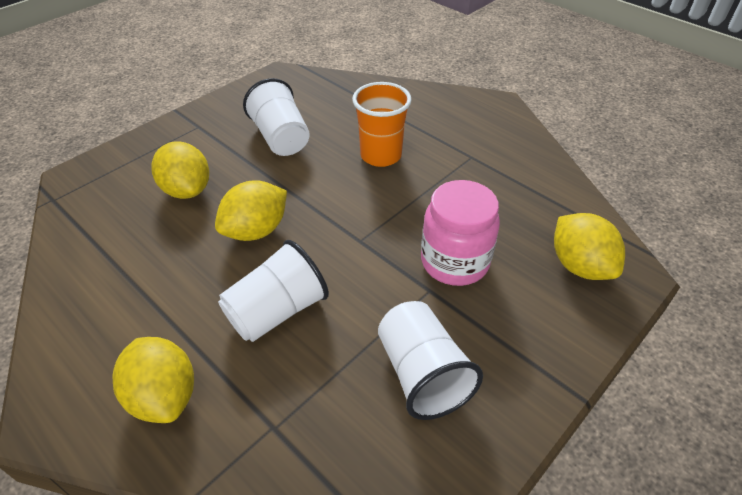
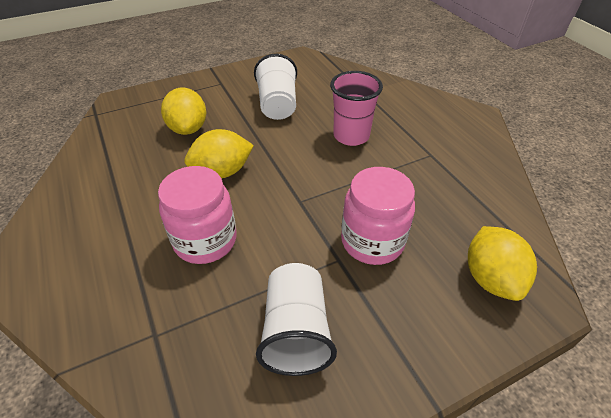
camera: 20 degrees right, 0 degrees up
yellow lemon [112,337,194,423] -> none
white cup [218,240,329,342] -> pink jar [158,166,237,264]
orange cup [352,82,412,167] -> pink cup [330,71,383,146]

